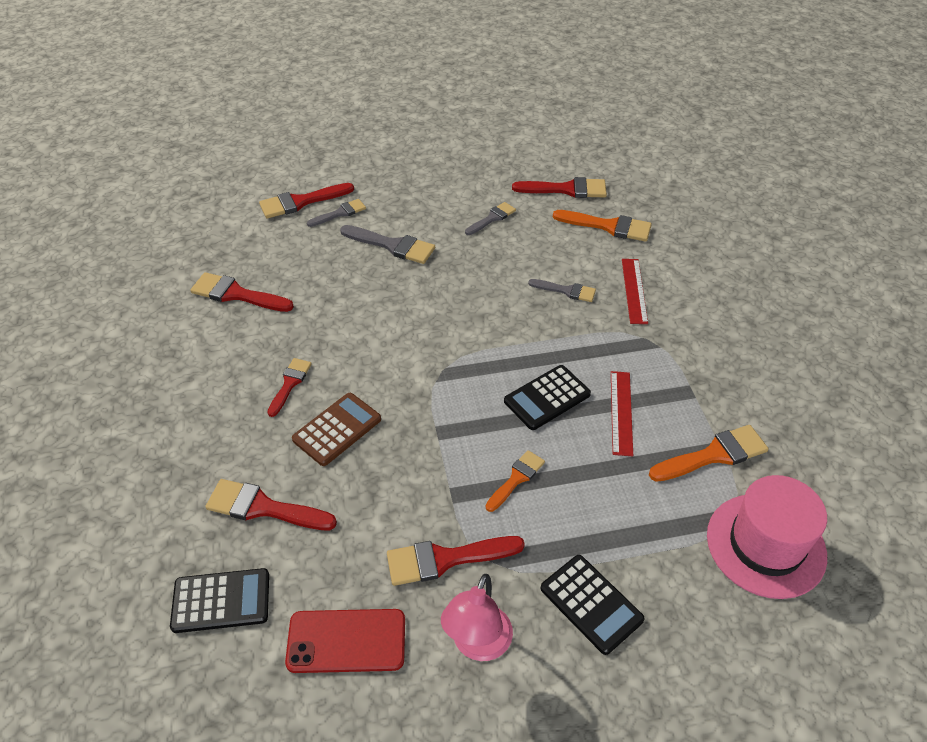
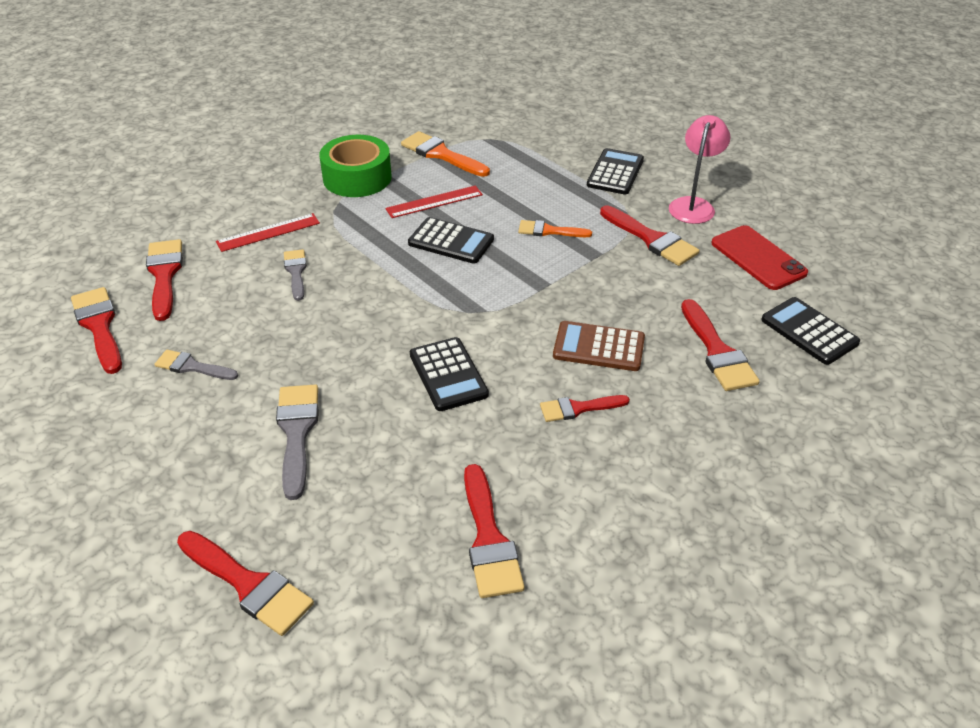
camera: 120 degrees left, 5 degrees down
grey brush [307,199,366,227] -> none
pink lamp [441,574,513,661] -> pink lamp turned 60 degrees counterclockwise [669,115,731,224]
orange brush [553,210,652,242] -> red brush [146,239,183,321]
pink hat [707,475,827,599] -> none
none -> green tape [320,135,392,197]
none -> black calculator [410,337,489,411]

